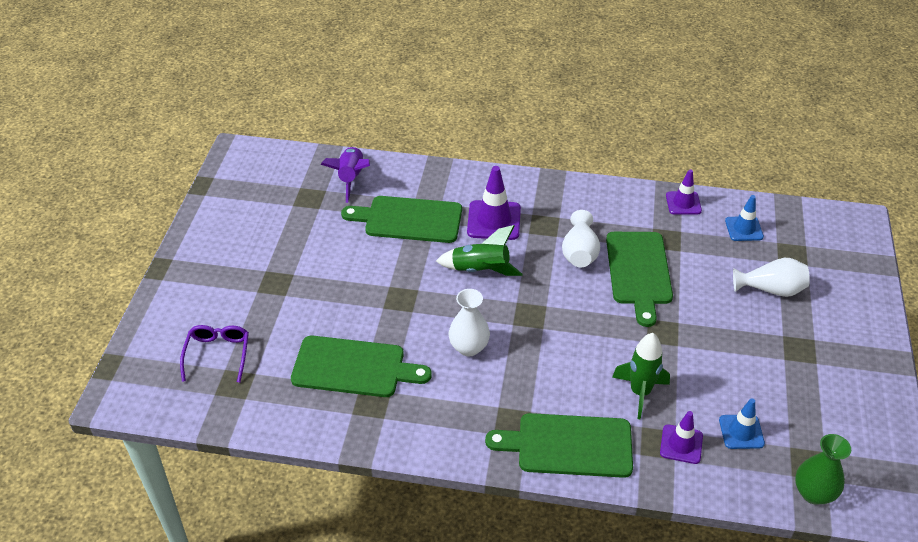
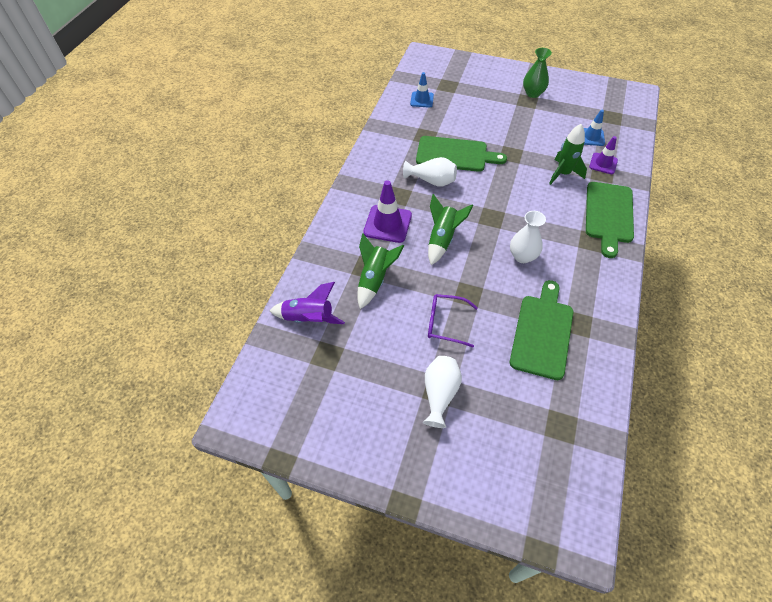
camera: 80 degrees left, 10 degrees up
purple glasses [180,325,249,383] -> purple glasses moved to [428,294,478,347]
green cutting board [341,196,462,243] -> green rocket [357,233,404,309]
purple traffic cone [666,169,702,215] -> none
white vase [733,258,810,297] -> white vase moved to [423,356,462,428]
green vase [795,434,851,505] -> green vase moved to [523,48,552,98]

